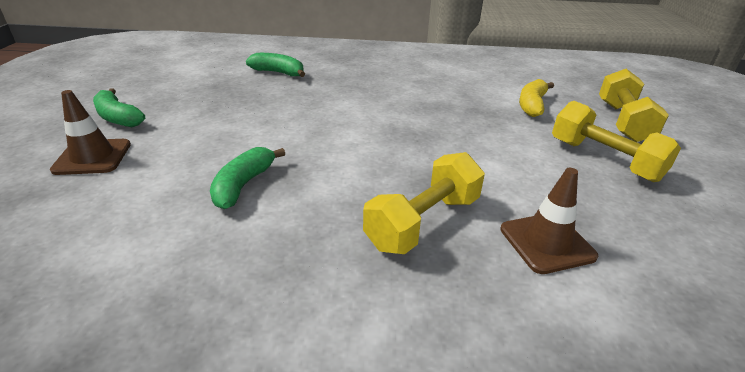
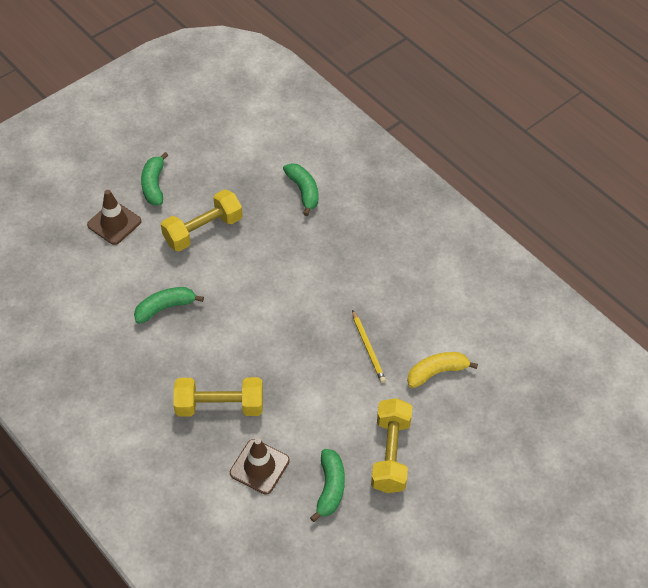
camera: 45 degrees right, 20 degrees up
yellow dumbbell [599,69,669,142] -> yellow dumbbell moved to [161,189,243,251]
none -> green banana [310,449,345,522]
none -> yellow pencil [352,310,386,383]

